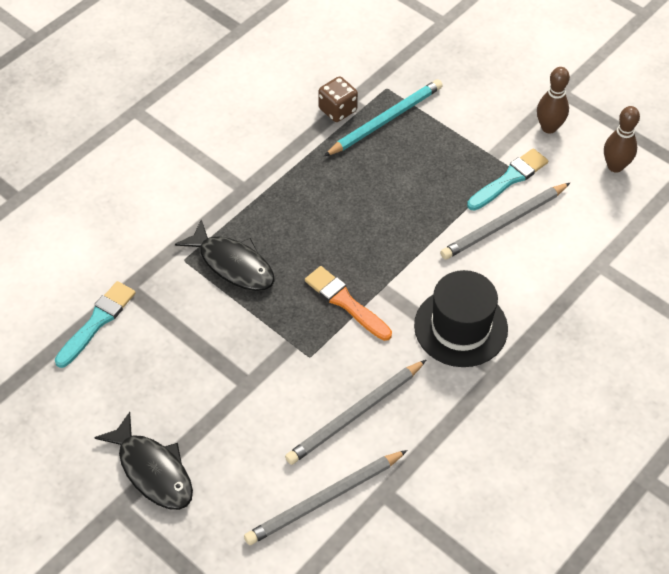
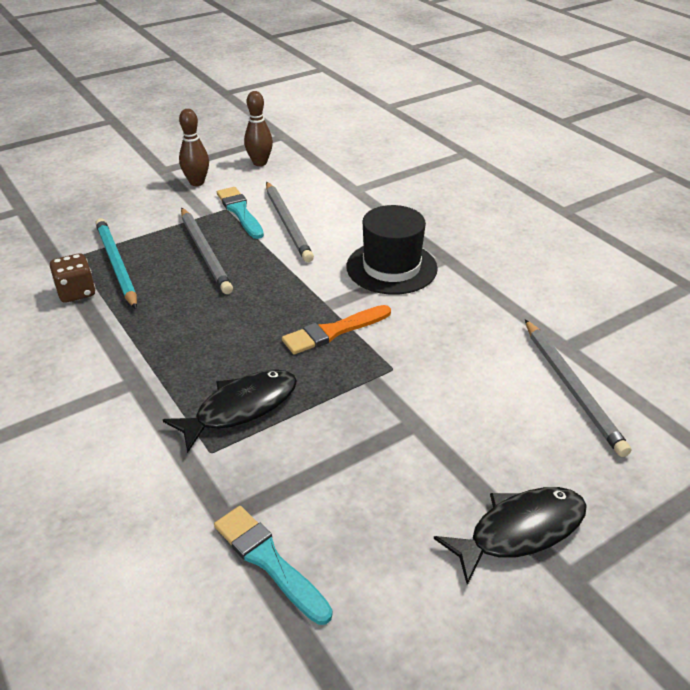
camera: 75 degrees left, 15 degrees down
grey pencil [285,360,426,465] -> grey pencil moved to [181,208,233,294]

